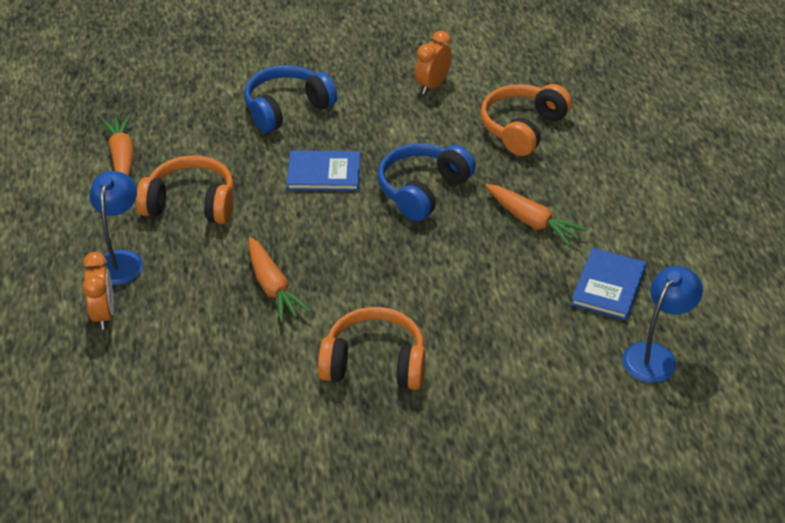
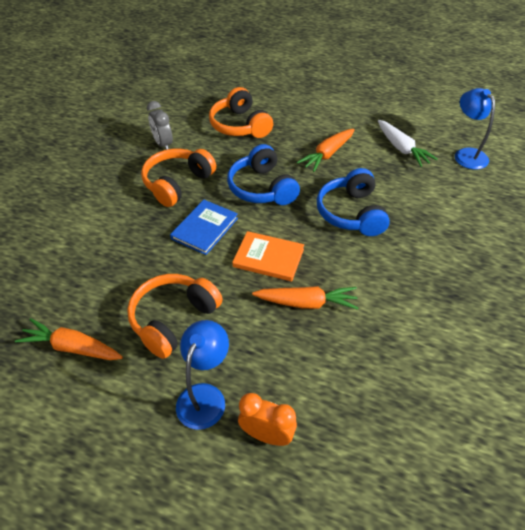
camera: 60 degrees left, 5 degrees up
blue lamp [89,171,143,285] -> blue lamp turned 75 degrees clockwise [176,320,229,430]
blue headphones [244,65,337,133] -> blue headphones moved to [317,168,390,236]
orange headphones [318,307,426,390] -> orange headphones moved to [141,148,216,207]
orange clock [415,31,452,94] -> grey clock [147,101,173,150]
orange carrot [485,184,588,247] -> orange carrot turned 150 degrees clockwise [297,129,355,172]
blue book [571,248,646,320] -> white carrot [378,120,437,167]
none -> orange book [232,231,304,281]

